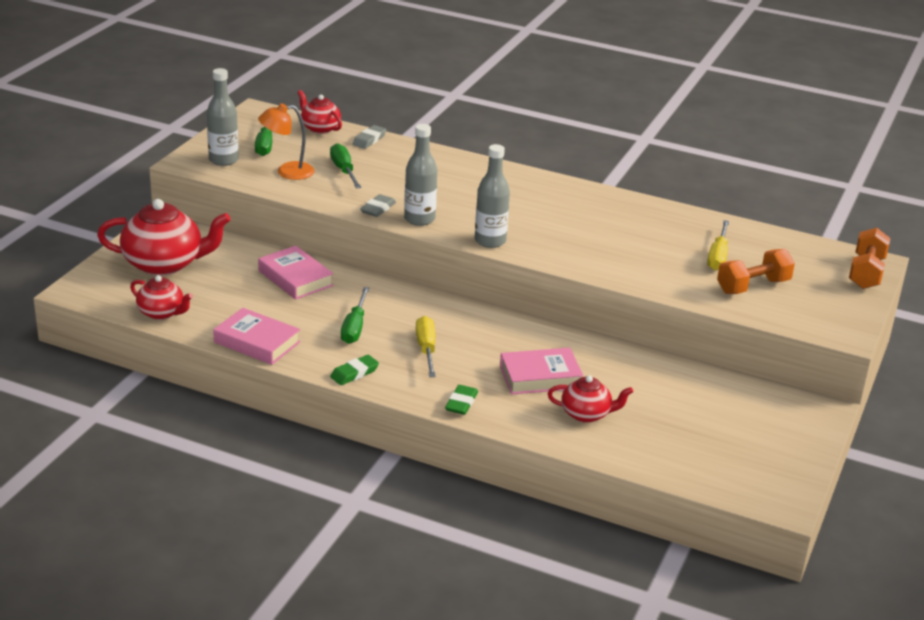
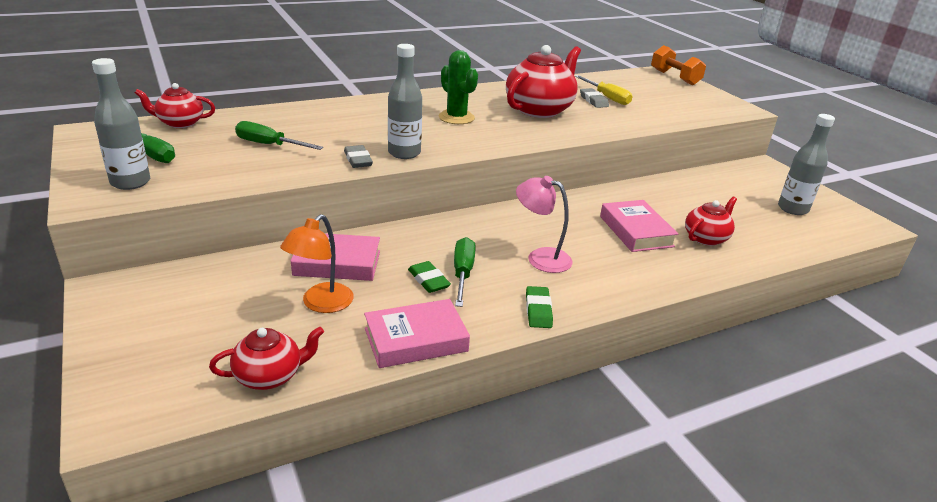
camera: 50 degrees left, 0 degrees up
red teapot [97,199,231,276] -> red teapot moved to [506,45,581,118]
orange lamp [258,104,315,180] -> orange lamp moved to [280,214,354,313]
green screwdriver [341,287,369,344] -> green screwdriver turned 135 degrees counterclockwise [454,237,476,307]
grey eraser [352,125,386,149] -> grey eraser moved to [580,88,609,108]
yellow screwdriver [416,316,436,377] -> pink lamp [516,176,573,273]
green eraser [445,385,478,415] -> green eraser moved to [408,261,451,293]
grey bottle [475,144,510,248] -> grey bottle moved to [778,114,835,215]
pink book [500,348,583,394] -> pink book turned 45 degrees counterclockwise [600,200,678,252]
orange dumbbell [717,249,795,294] -> none
none -> green cactus [439,50,478,124]

